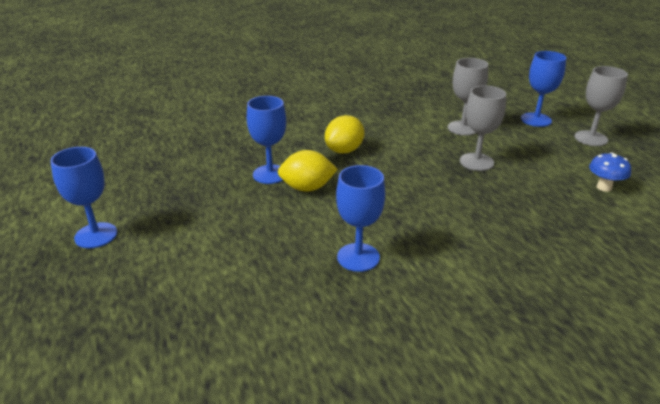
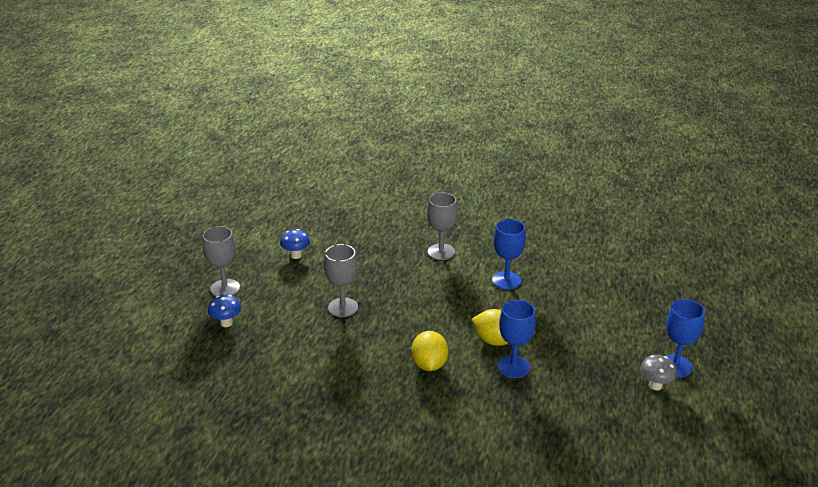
camera: 145 degrees left, 0 degrees up
yellow lemon [325,115,365,154] -> yellow lemon turned 75 degrees counterclockwise [411,331,448,371]
grey goblet [448,58,488,136] -> grey goblet moved to [427,192,458,260]
blue goblet [521,51,566,127] -> blue mushroom [208,295,241,327]
none -> grey mushroom [640,355,677,390]

